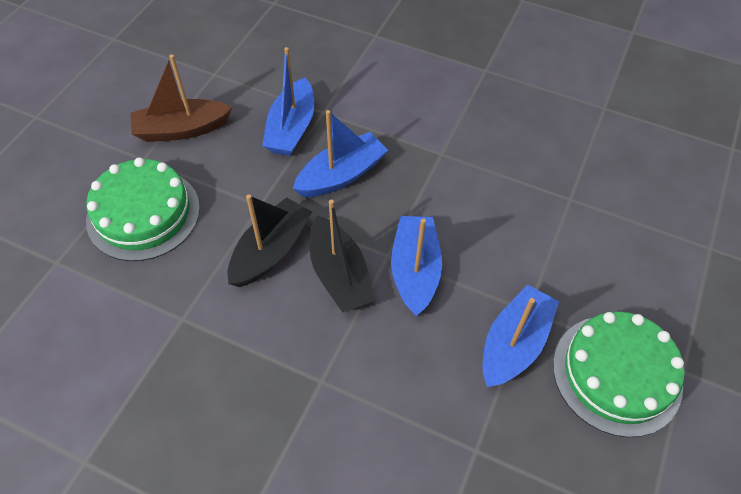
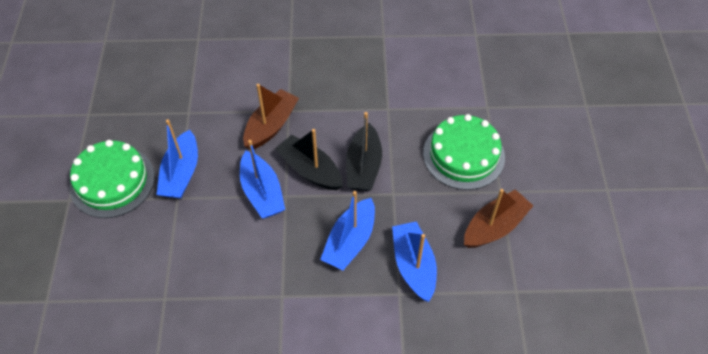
camera: 155 degrees right, 0 degrees up
none -> brown boat [243,84,299,149]

